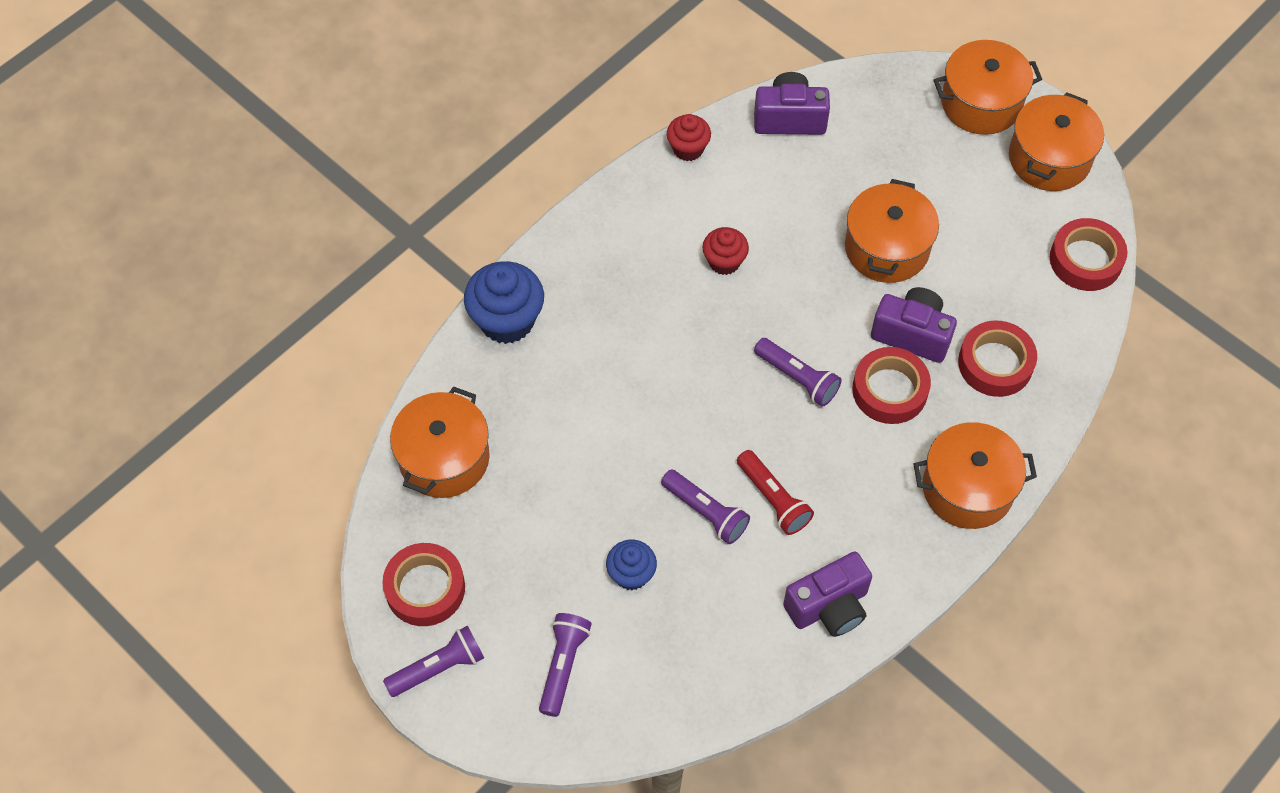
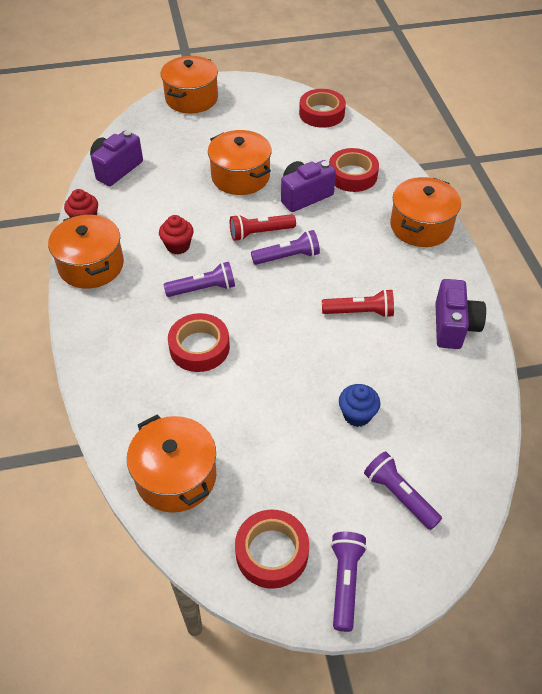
camera: 55 degrees left, 10 degrees down
blue cupcake [464,261,544,344] -> none
purple flashlight [661,469,750,544] -> purple flashlight moved to [164,262,235,297]
red tape [852,347,931,424] -> red tape moved to [168,313,230,372]
orange pot [1009,92,1104,191] -> orange pot moved to [48,214,124,289]
none -> red flashlight [230,214,296,241]

